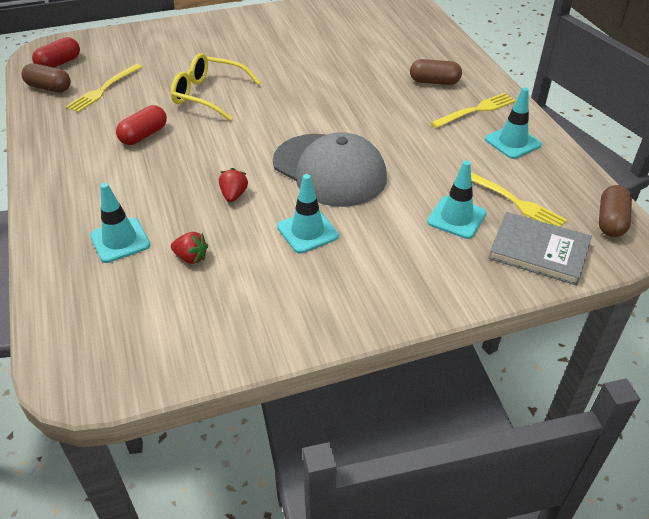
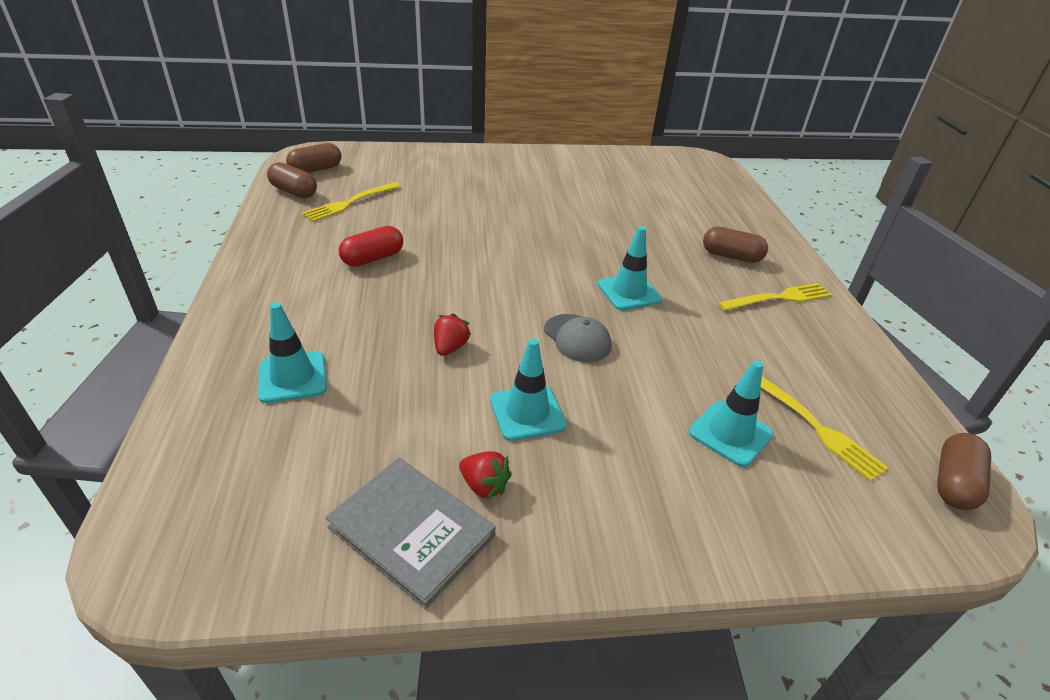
camera: 10 degrees right, 5 degrees down
red capsule [32,37,80,68] -> brown capsule [286,143,341,173]
yellow glasses [171,53,261,121] -> none
red strawberry [171,232,208,264] -> red strawberry moved to [459,451,512,500]
grey cap [273,132,387,207] -> grey cap [544,314,611,362], size x0.49
turquoise traffic cone [485,87,542,159] -> turquoise traffic cone moved to [598,226,662,310]
grey book [488,212,592,286] -> grey book moved to [325,458,495,609]

